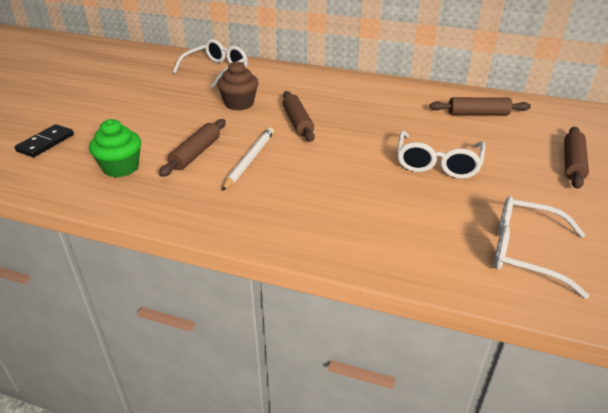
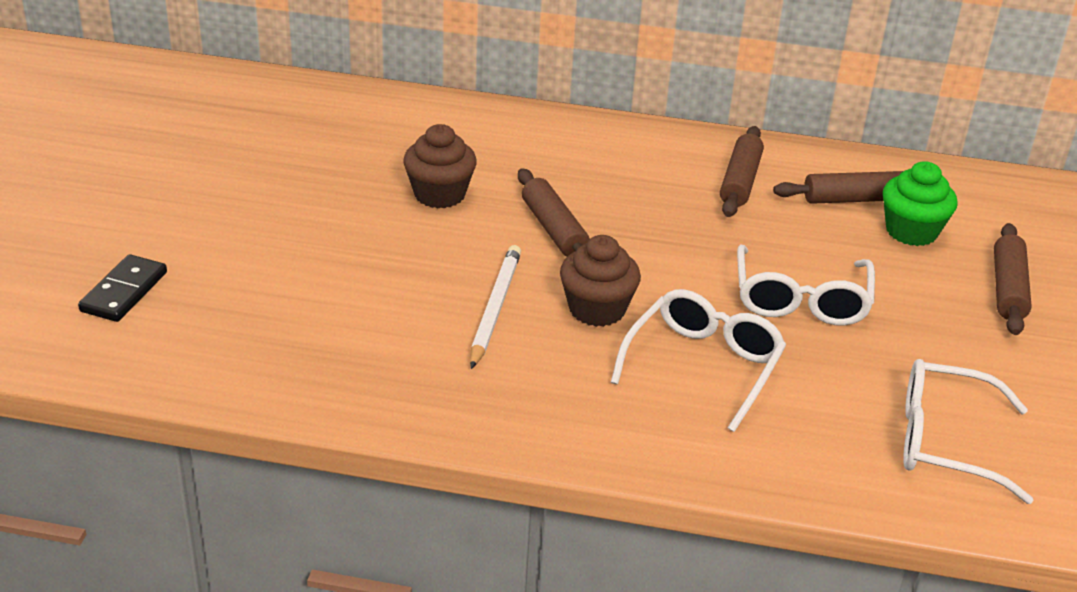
camera: 10 degrees left, 0 degrees up
green cupcake [89,119,141,177] -> green cupcake moved to [883,161,958,246]
brown rolling pin [159,119,226,177] -> brown rolling pin moved to [720,126,764,217]
white glasses [173,39,248,88] -> white glasses moved to [611,289,786,432]
none -> brown cupcake [560,235,641,327]

